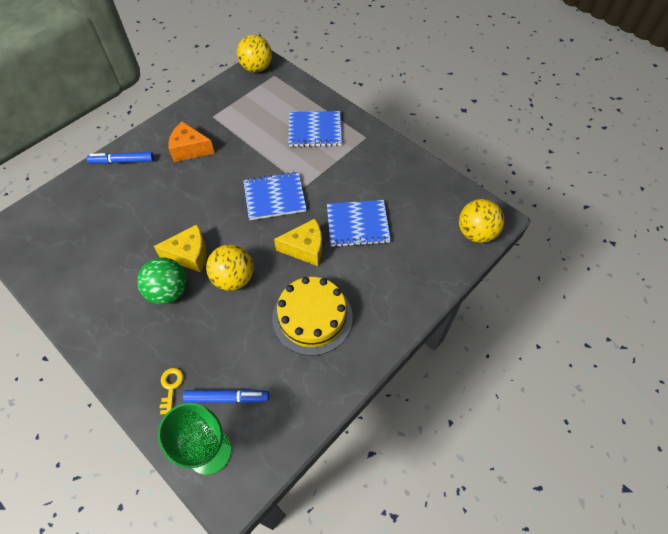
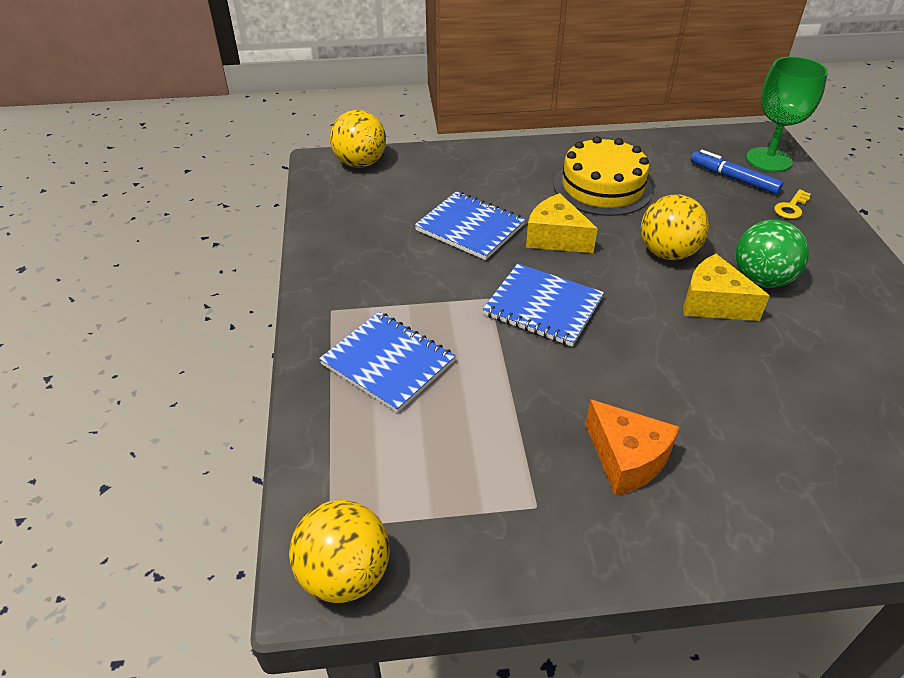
camera: 140 degrees left, 15 degrees down
blue marker [87,152,154,164] -> none

